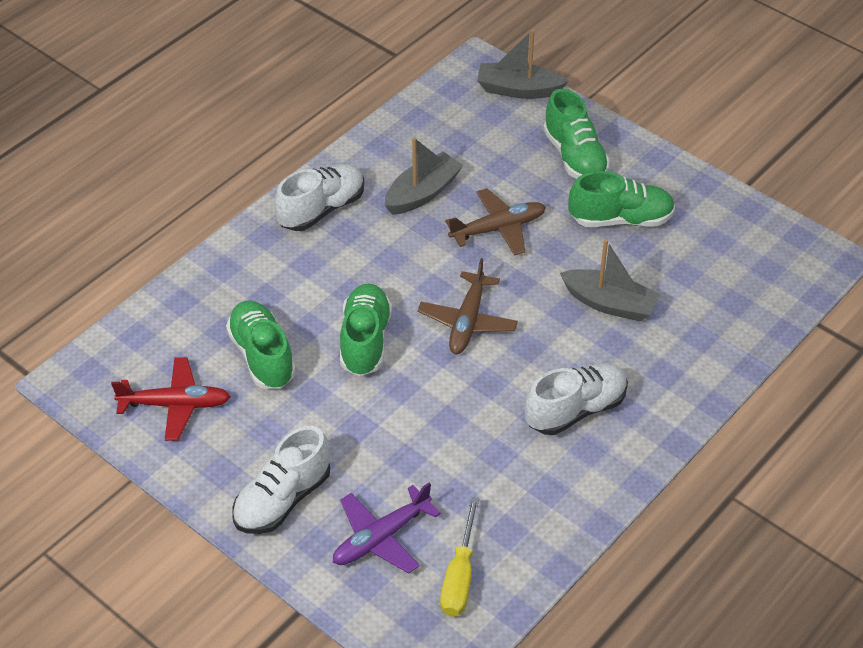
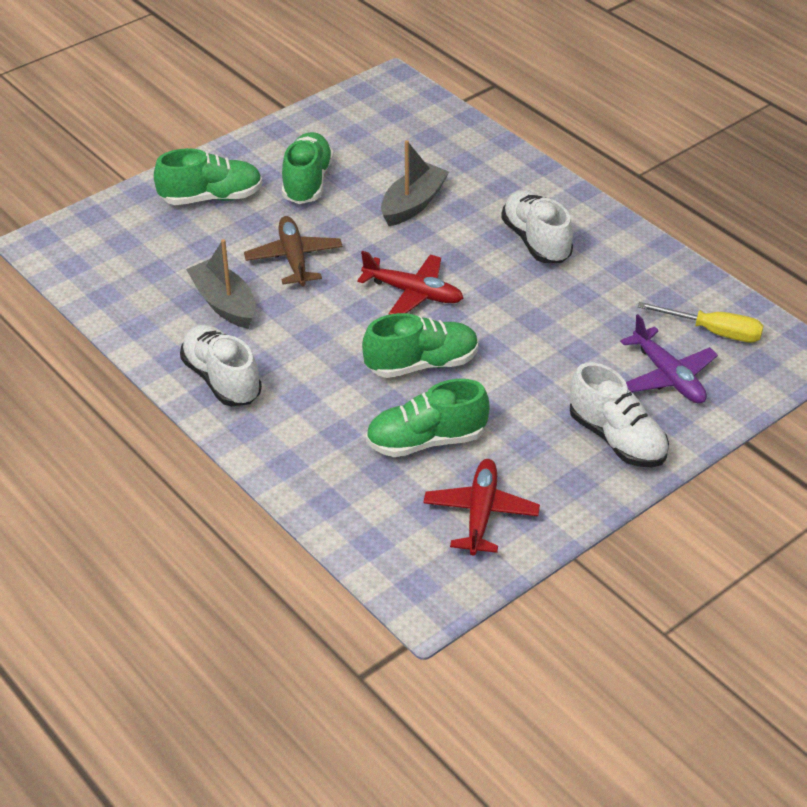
camera: 80 degrees left, 5 degrees down
green shoe [340,283,392,376] -> green shoe turned 150 degrees clockwise [362,313,479,378]
brown plane [418,258,518,354] -> red plane [357,251,463,315]
grey boat [477,29,568,99] -> none

